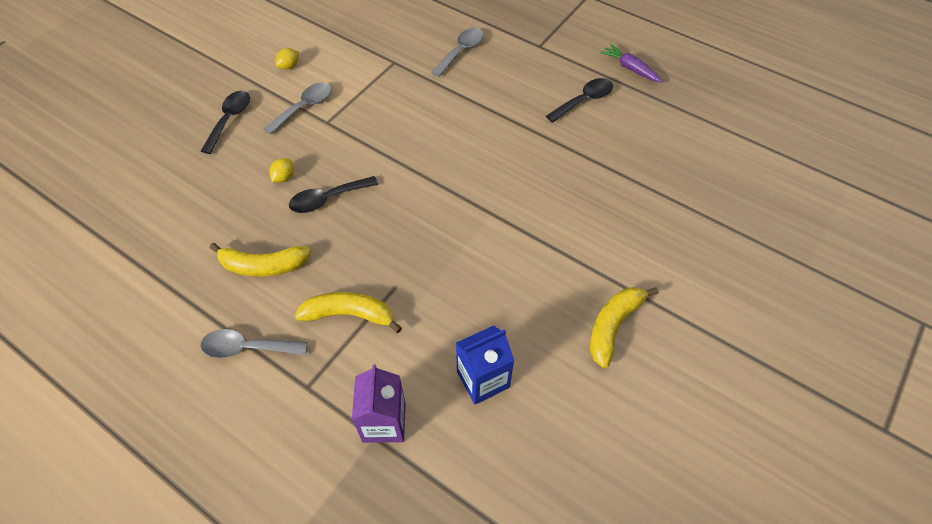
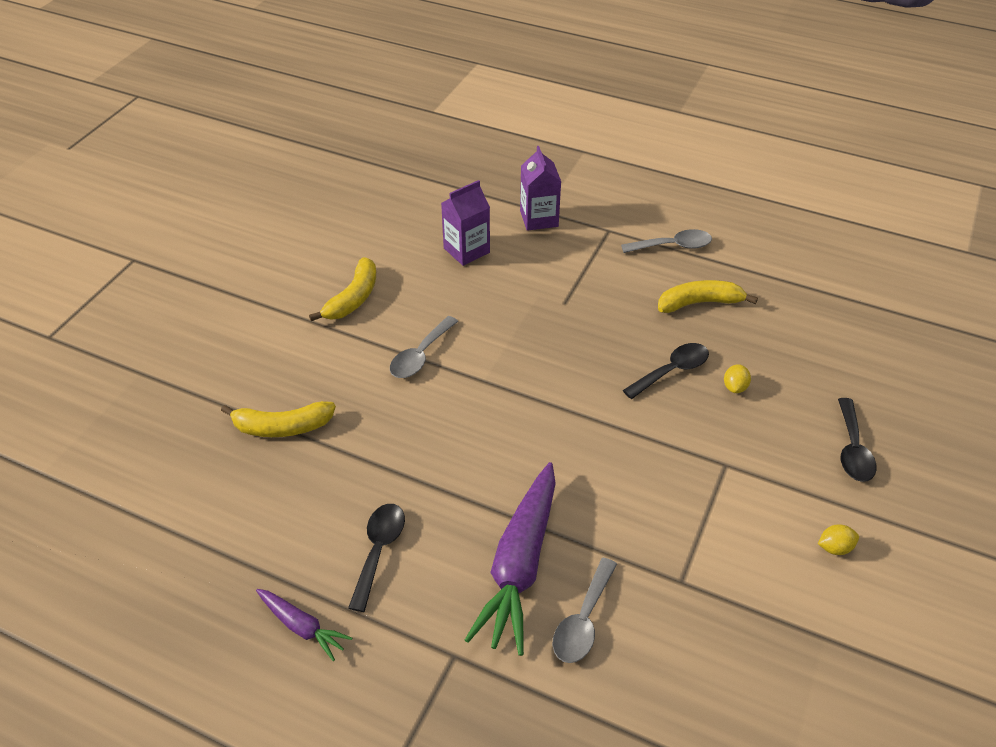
camera: 170 degrees right, 10 degrees down
grey spoon [264,82,332,135] -> grey spoon moved to [390,316,458,378]
yellow lemon [275,48,299,69] -> yellow lemon turned 45 degrees clockwise [818,524,859,555]
yellow banana [295,292,402,333] -> yellow banana moved to [221,401,336,437]
blue carton [456,326,514,404] -> purple carton [441,180,490,266]
black spoon [546,78,613,123] -> black spoon turned 150 degrees clockwise [348,504,405,612]
none -> purple carrot [465,462,556,656]

